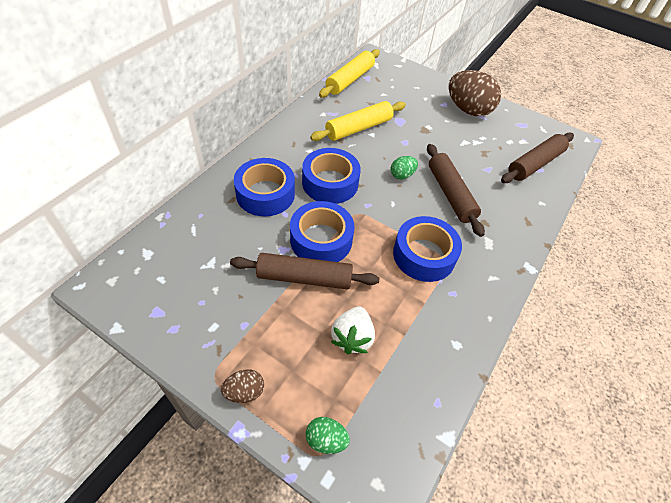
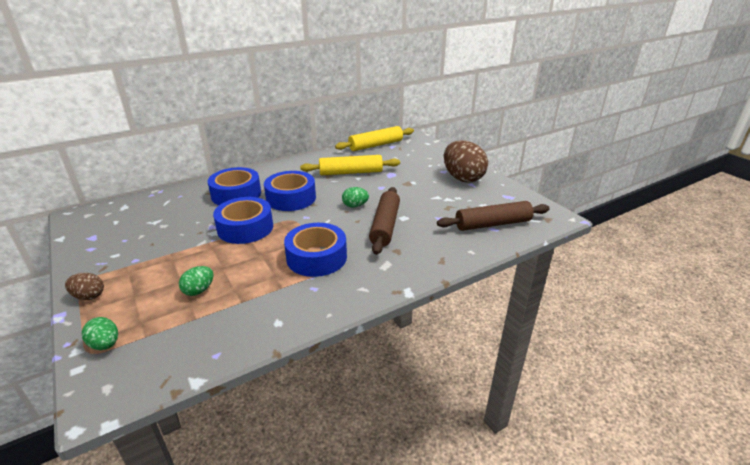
camera: 30 degrees right, 20 degrees down
brown rolling pin [230,253,379,290] -> none
white strawberry [331,306,375,354] -> green egg [179,266,214,296]

